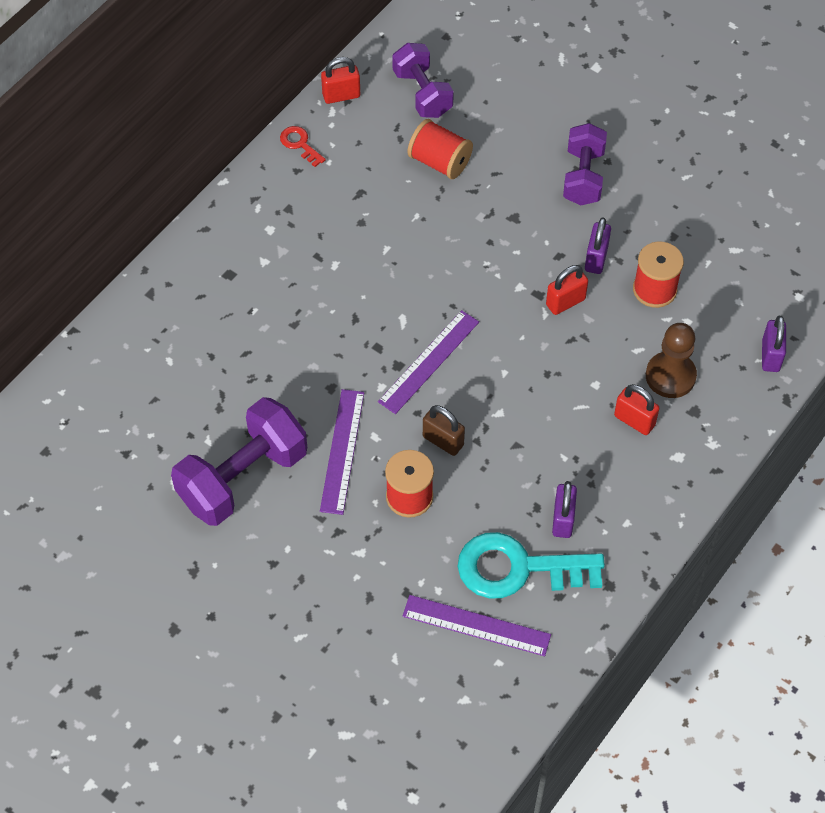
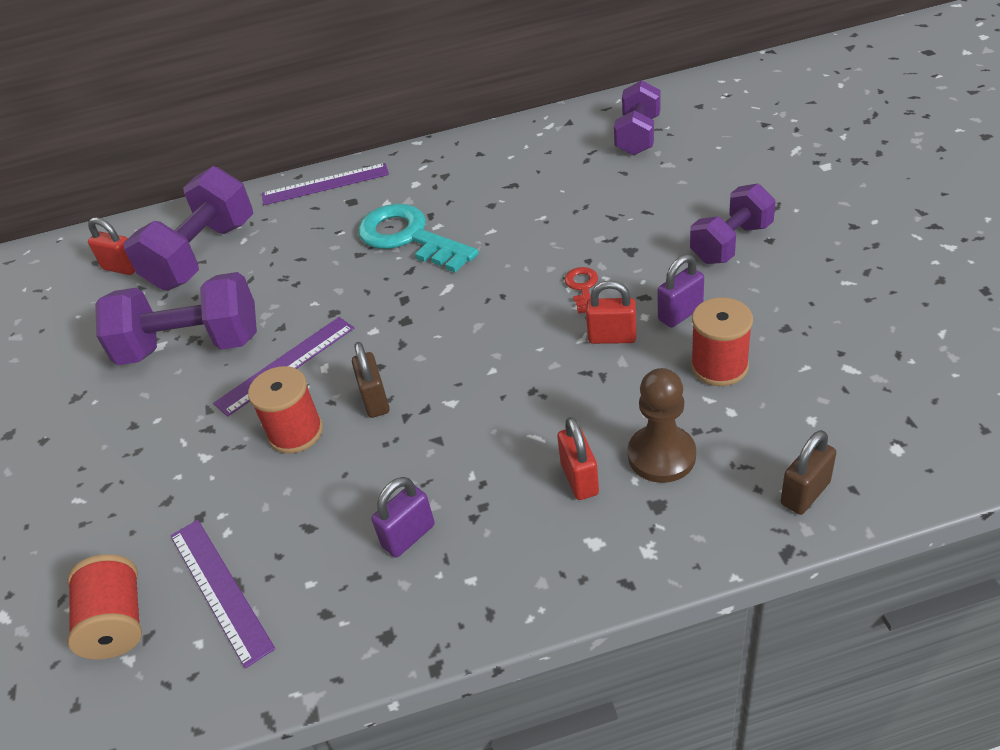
camera: 45 degrees right, 15 degrees down
red key [280,126,326,167] -> red key moved to [564,267,598,314]
red padlock [321,57,360,104] -> red padlock moved to [88,218,135,275]
purple ruler [378,310,479,414] -> purple ruler moved to [262,163,389,205]
red spool [408,119,473,179] -> red spool moved to [67,554,142,660]
turquoise key [457,532,605,599] -> turquoise key moved to [358,204,478,272]
purple padlock [762,316,786,372] -> brown padlock [781,430,837,515]
none -> purple dumbbell [124,166,253,291]

